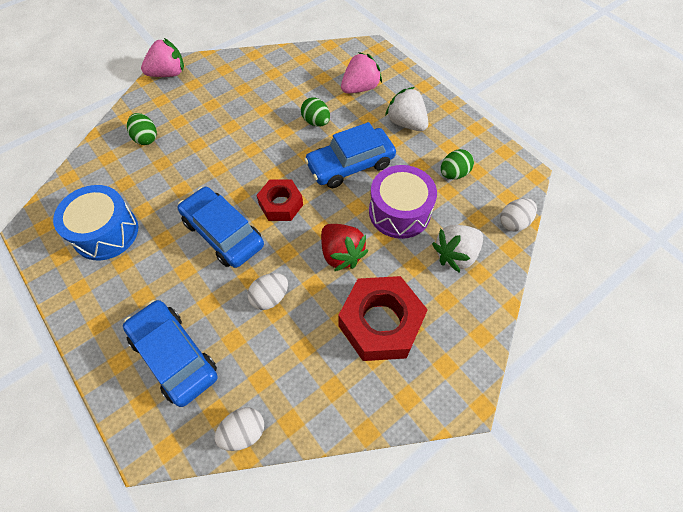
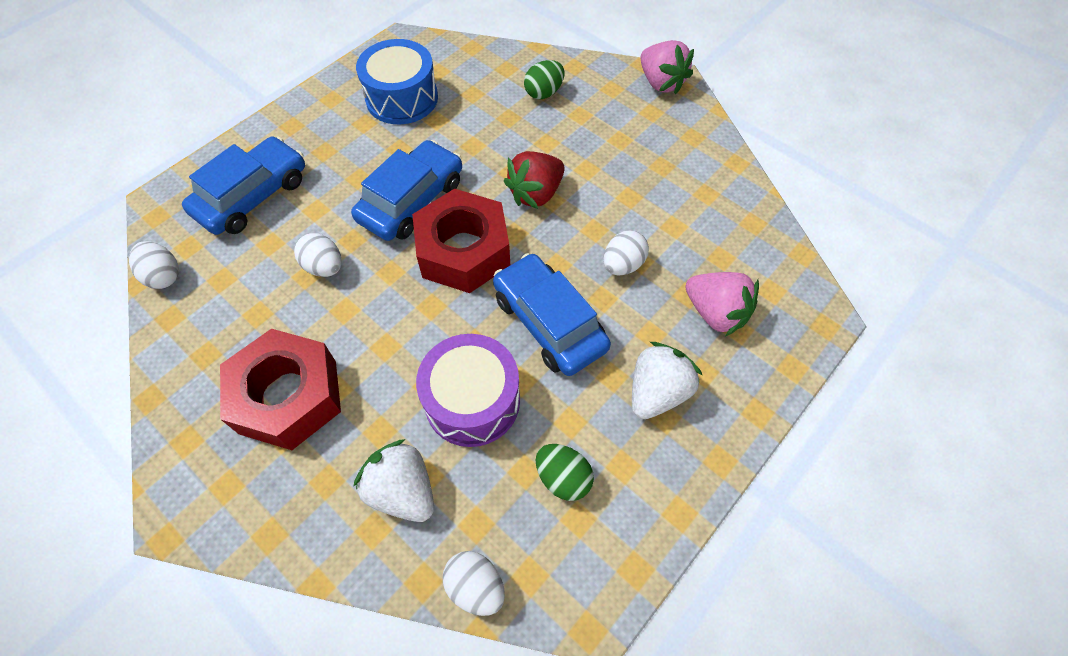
camera: 80 degrees right, 0 degrees up
red nut [257,179,303,221] -> red nut [412,189,510,293], size x1.66
green egg [301,97,330,127] -> white egg [603,230,649,275]
red strawberry [321,224,368,271] -> red strawberry moved to [504,151,565,209]

